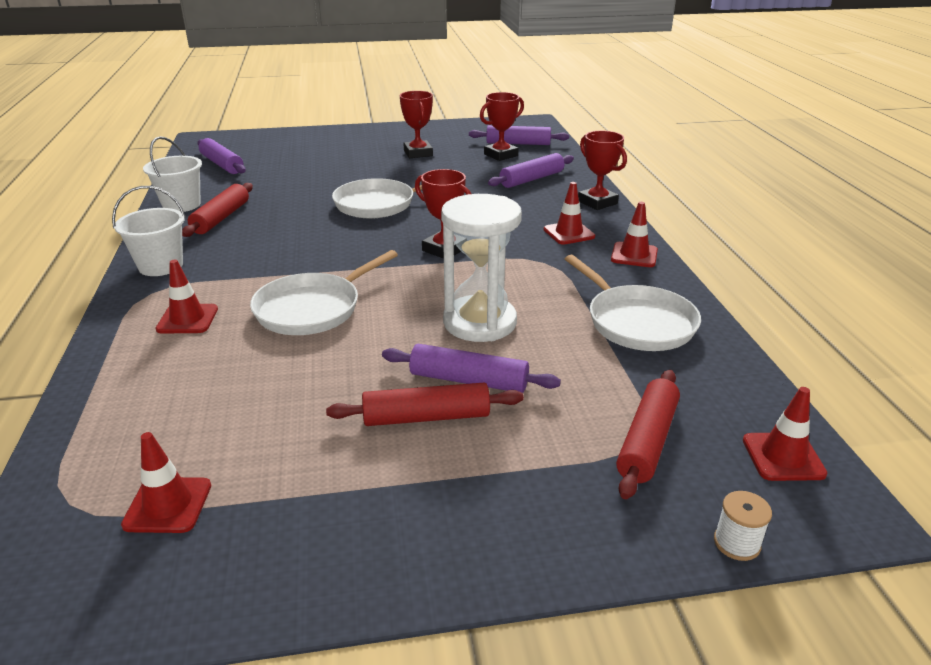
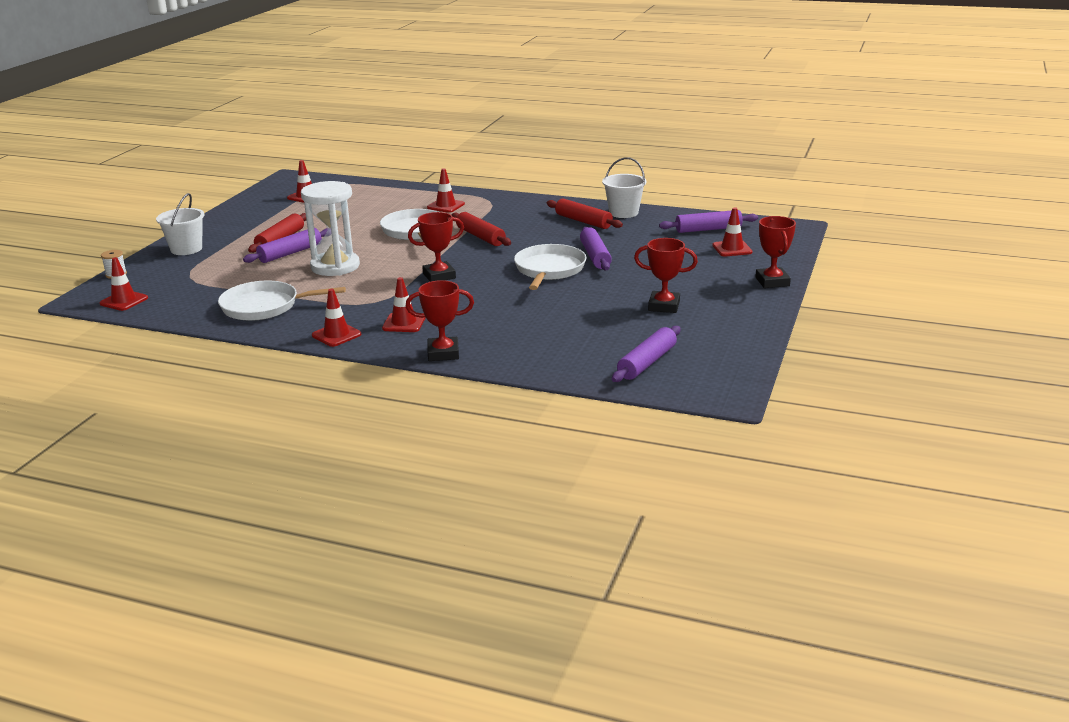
camera: 120 degrees right, 5 degrees down
white bucket [112,186,186,276] -> white bucket moved to [156,193,205,255]
red trophy [480,92,524,161] -> red trophy moved to [755,216,796,288]
purple rolling pin [488,153,574,188] -> purple rolling pin moved to [580,227,612,270]
red rolling pin [616,370,680,499] -> red rolling pin moved to [452,212,511,246]
none -> red traffic cone [712,207,753,256]

